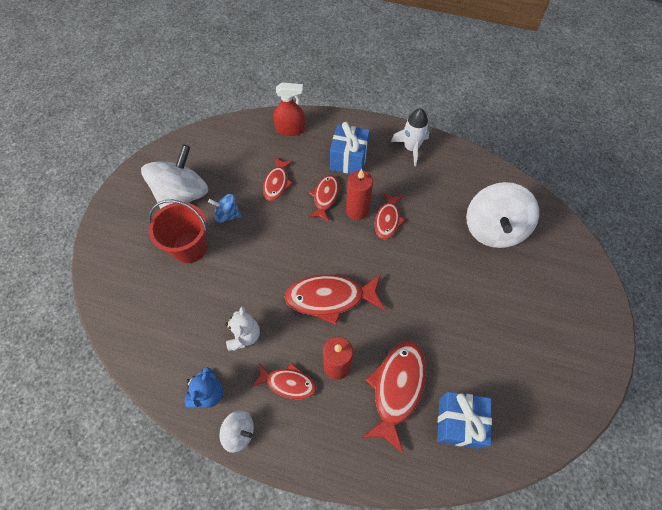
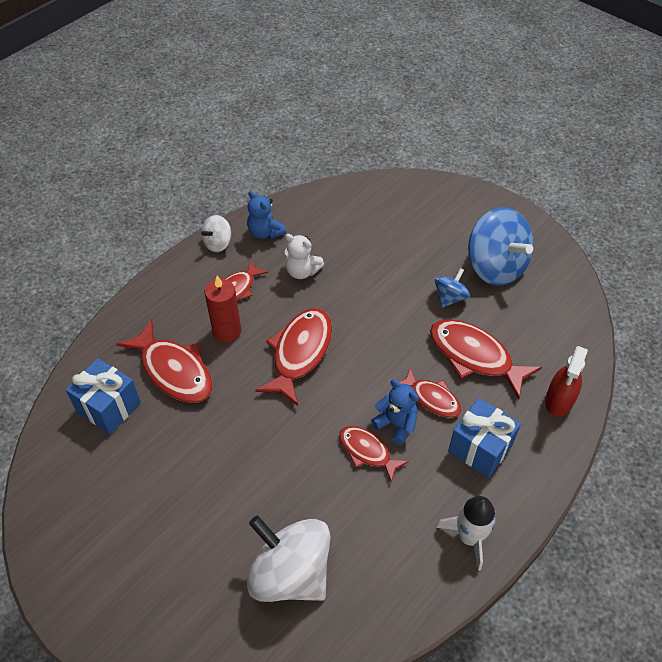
camera: 115 degrees right, 10 degrees down
white spinning top [141,144,208,209] -> blue spinning top [468,207,533,286]
red bucket [148,200,207,263] -> none
red fish [263,157,293,201] -> red fish [430,319,542,399], size x1.66
red candle [346,169,373,220] -> blue teddy bear [371,379,419,445]

